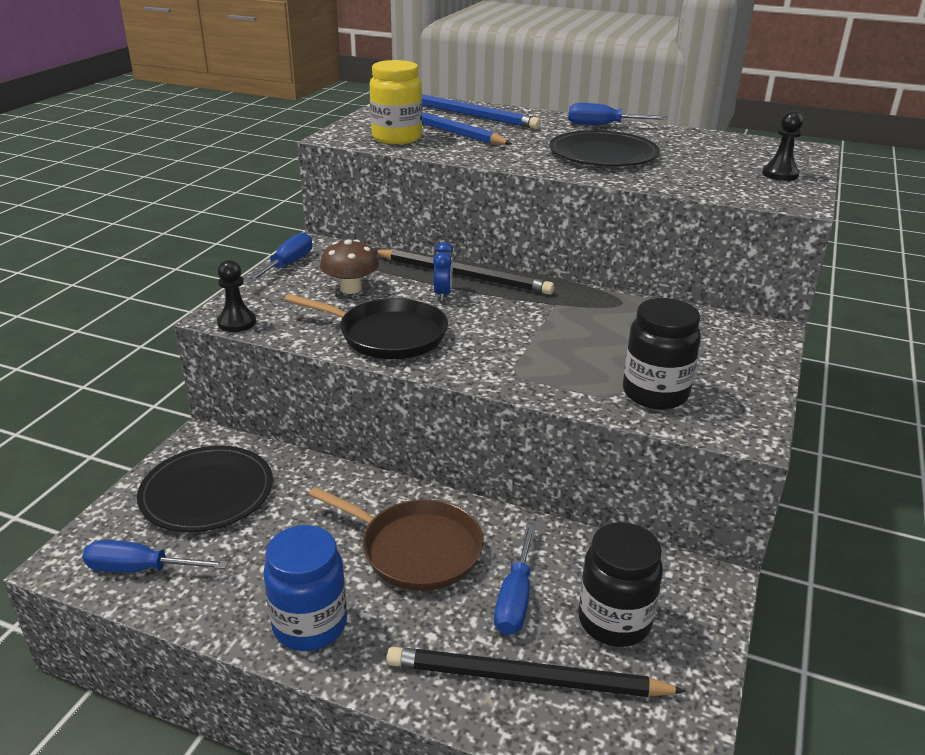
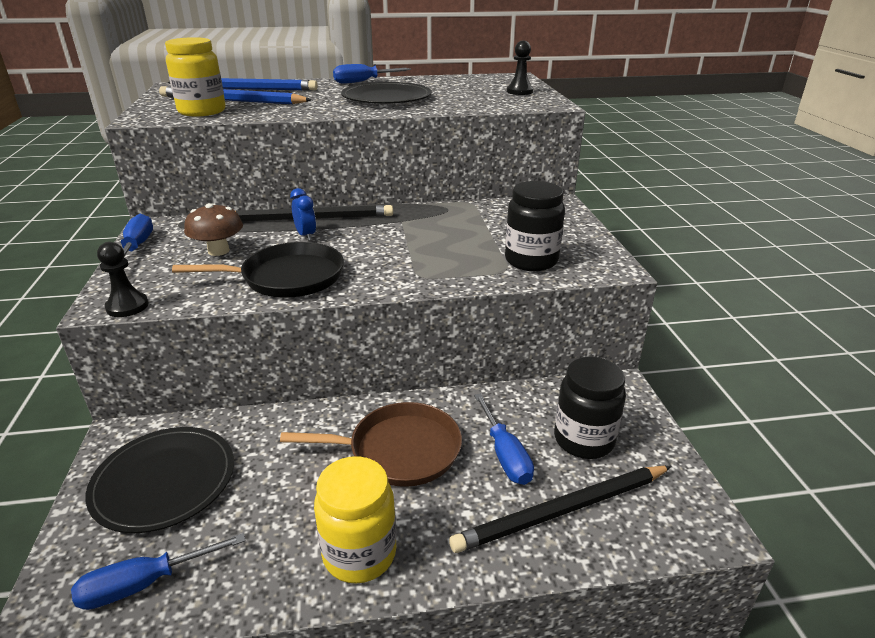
camera: 30 degrees left, 0 degrees up
blue jar [263,525,347,651] -> yellow jar [314,456,396,584]

